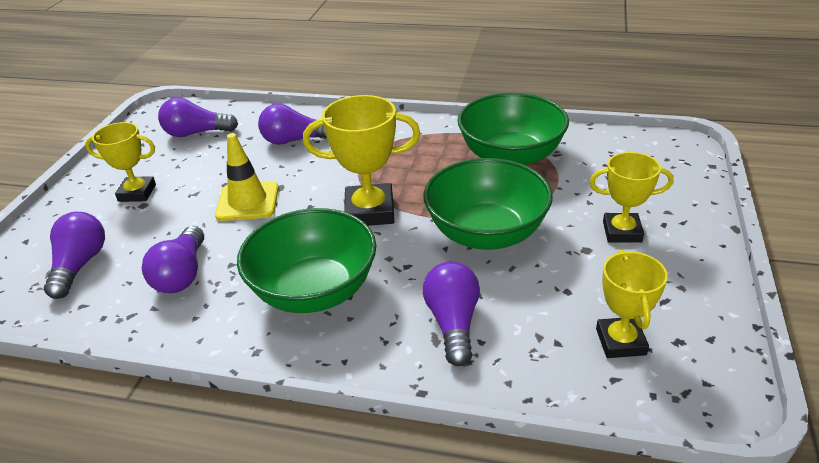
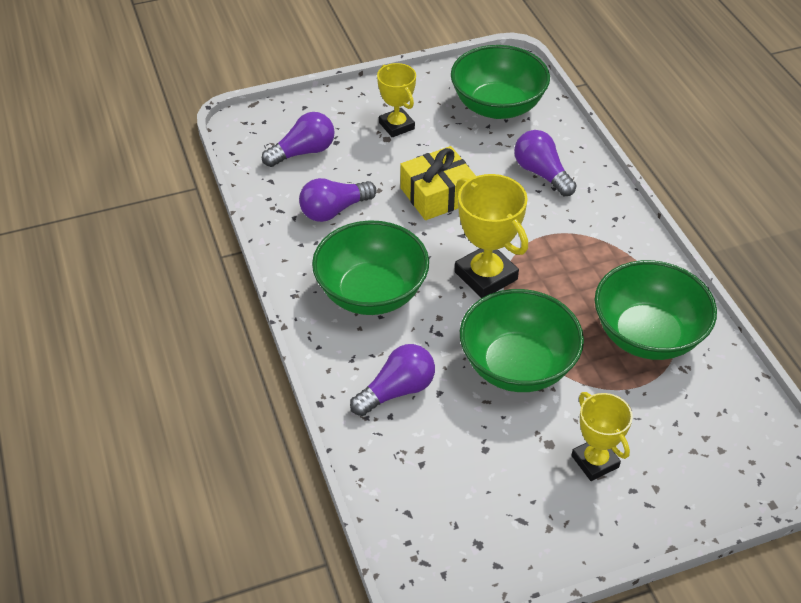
camera: 55 degrees right, 10 degrees up
purple light bulb [158,98,238,137] -> green bowl [451,45,550,119]
yellow traffic cone [215,133,279,221] -> yellow gift [400,146,476,220]
yellow trophy [596,250,668,358] -> none

